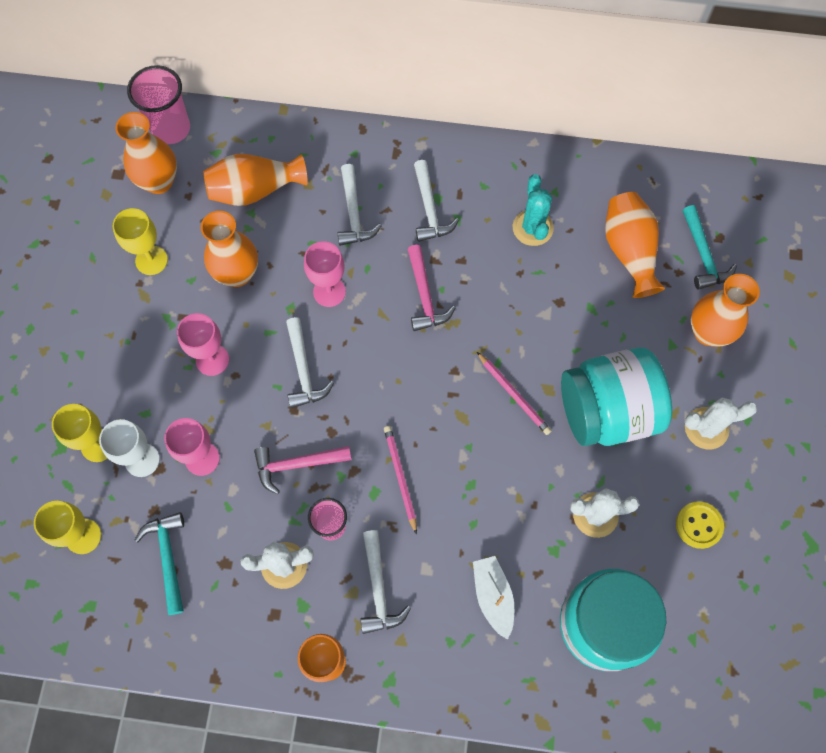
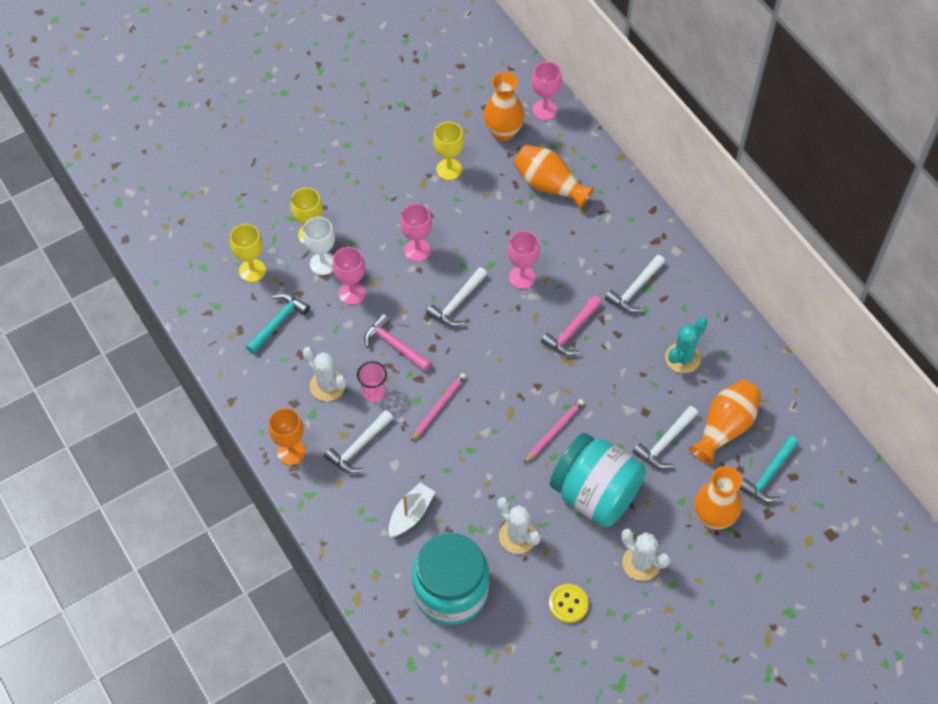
camera: 50 degrees right, 10 degrees down
pink cup [127,65,190,144] -> pink goblet [532,62,562,120]
orange vase [201,211,258,287] -> none
white hammer [337,164,382,246] -> white hammer moved to [633,406,698,469]
pink pencil [477,352,552,435] -> pink pencil turned 150 degrees counterclockwise [523,399,584,464]

